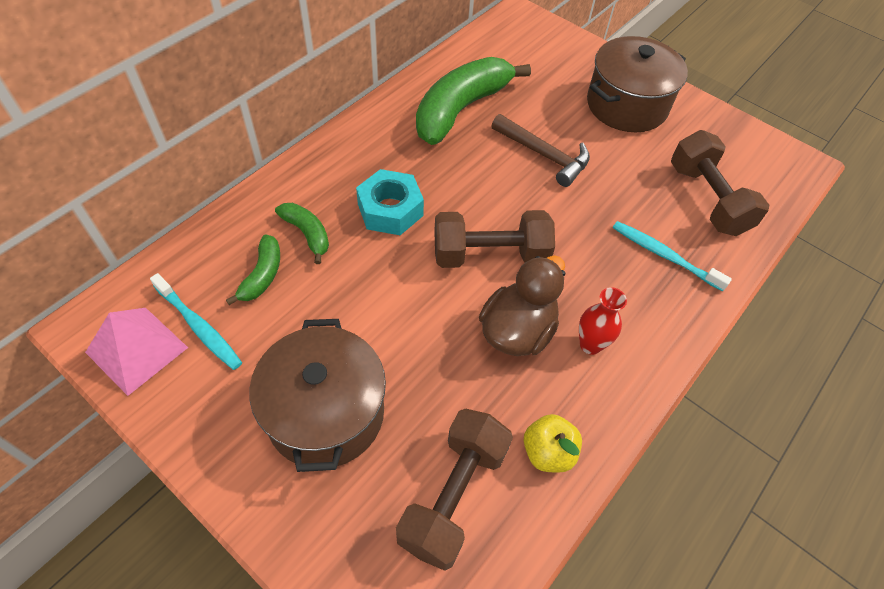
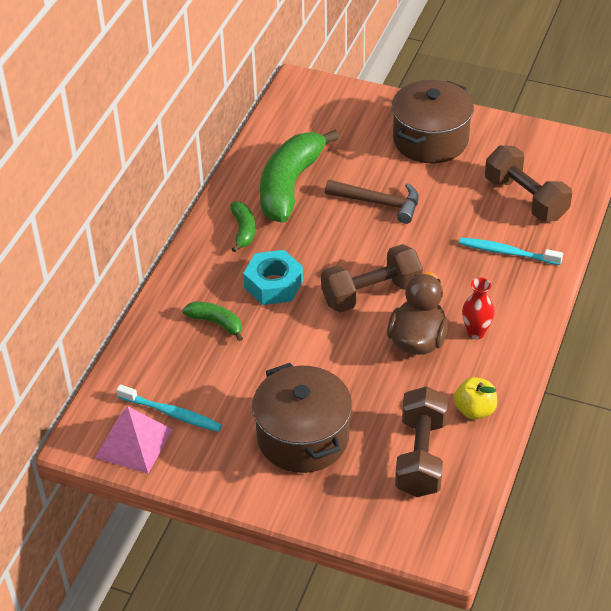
camera: 15 degrees left, 10 degrees down
green banana [226,234,280,305] -> green banana moved to [230,202,255,252]

